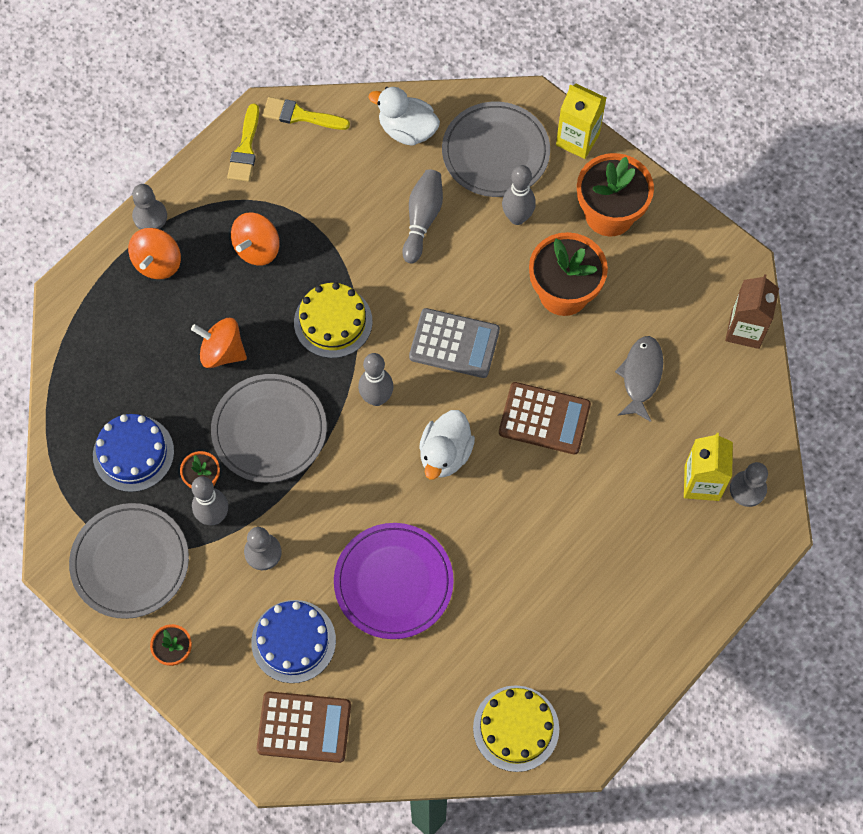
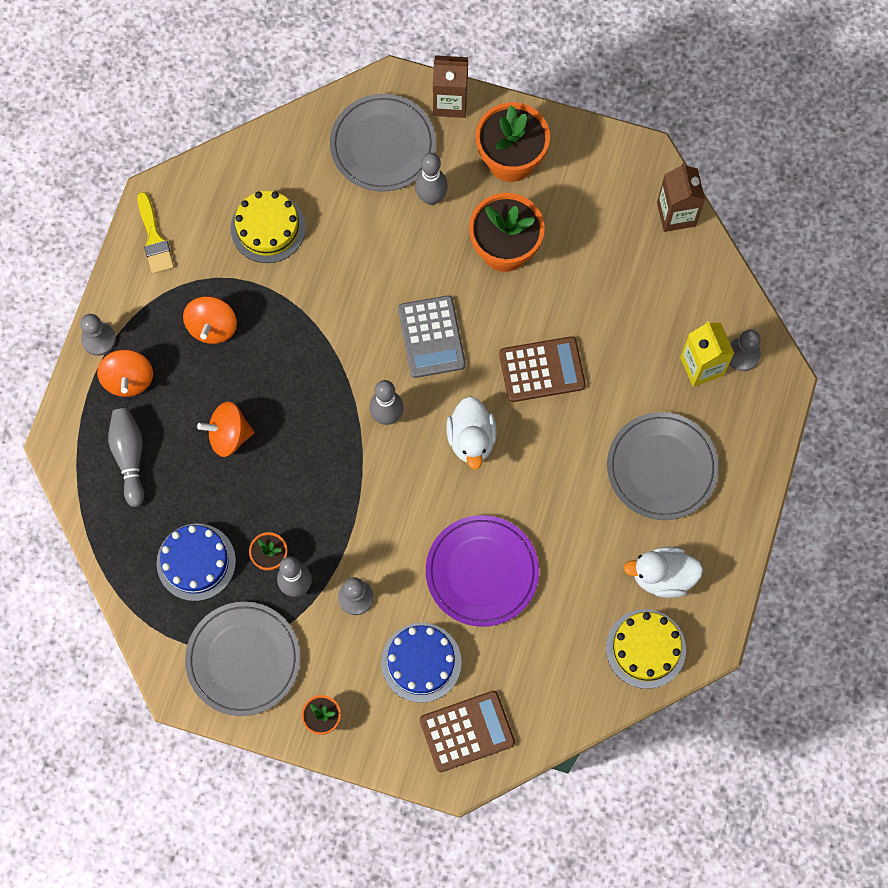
camera: 25 degrees left, 5 degrees up
grey plate [211,374,327,483] -> grey plate moved to [607,412,719,520]
yellow brush [263,97,350,130] -> none
yellow cake [294,282,373,358] -> yellow cake moved to [231,191,306,263]
white duck [369,87,440,146] -> white duck moved to [623,547,703,598]
grey bowling pin [402,169,443,263] -> grey bowling pin moved to [108,408,144,507]
grey calculator [409,308,500,378] -> grey calculator turned 90 degrees clockwise [398,295,466,378]
yellow carton [556,84,606,159] -> brown carton [433,55,468,118]
grey fish [615,336,663,422] -> none

